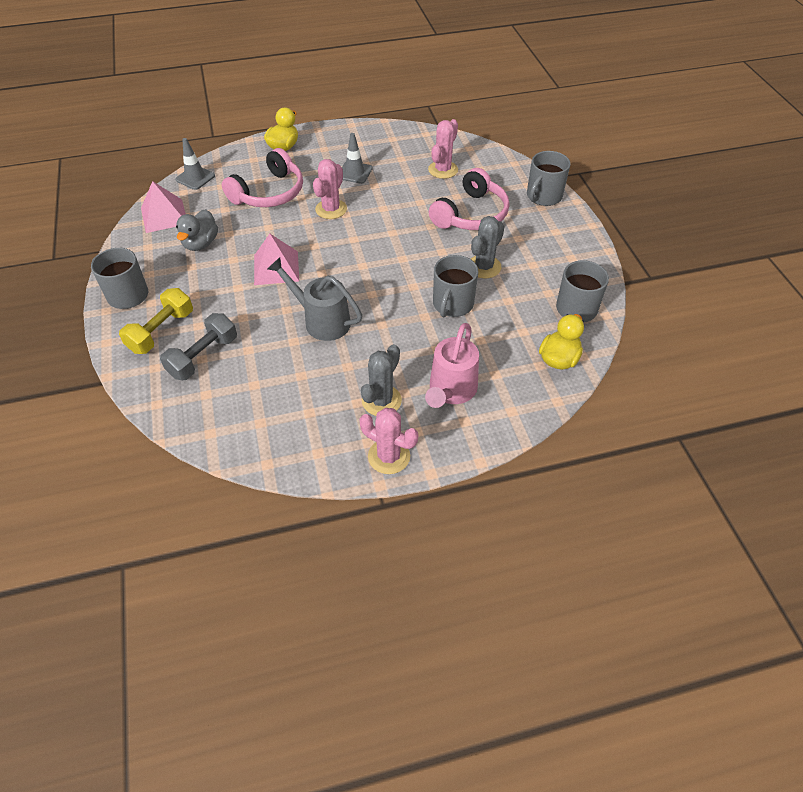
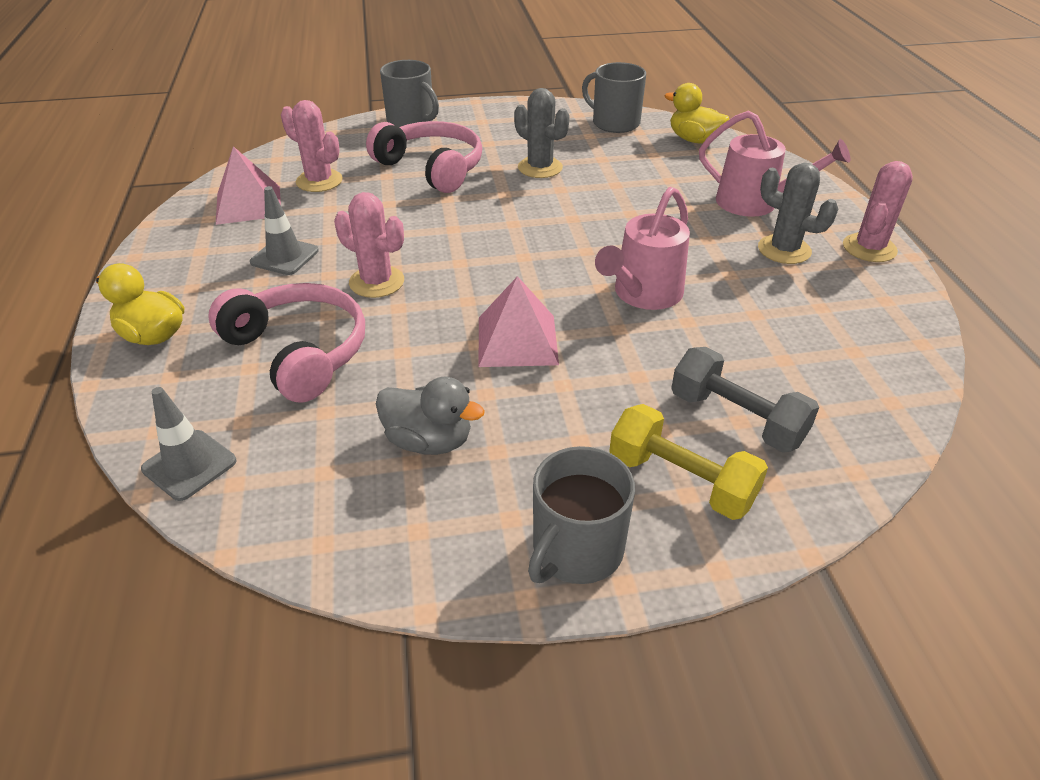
camera: 85 degrees left, 10 degrees down
pink pyramid [141,181,186,233] -> pink pyramid moved to [216,146,281,225]
grey watering can [268,257,362,341] -> pink watering can [595,187,690,310]
grey mug [433,255,478,317] -> none

